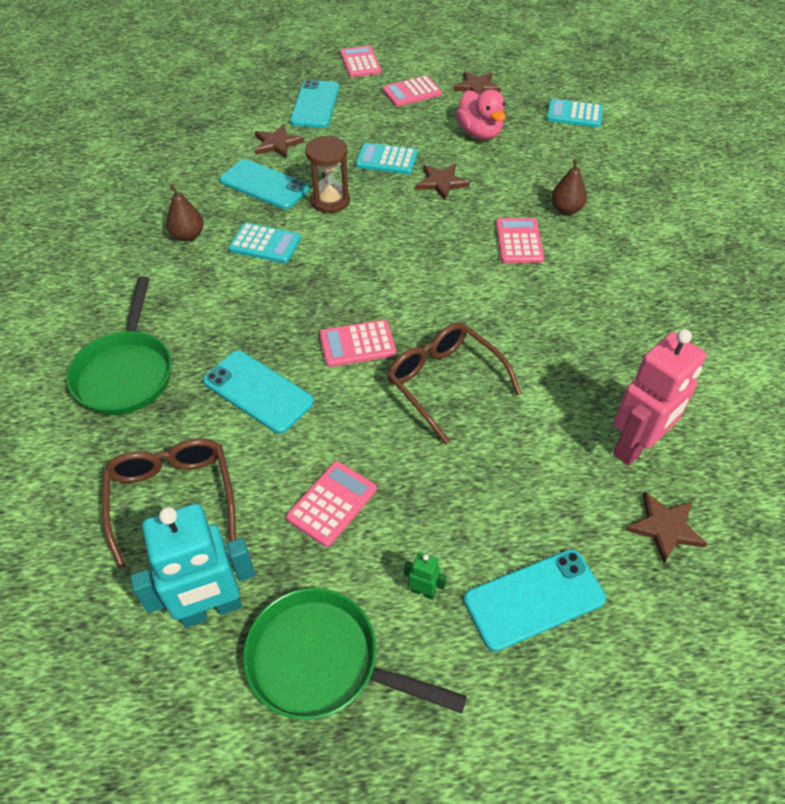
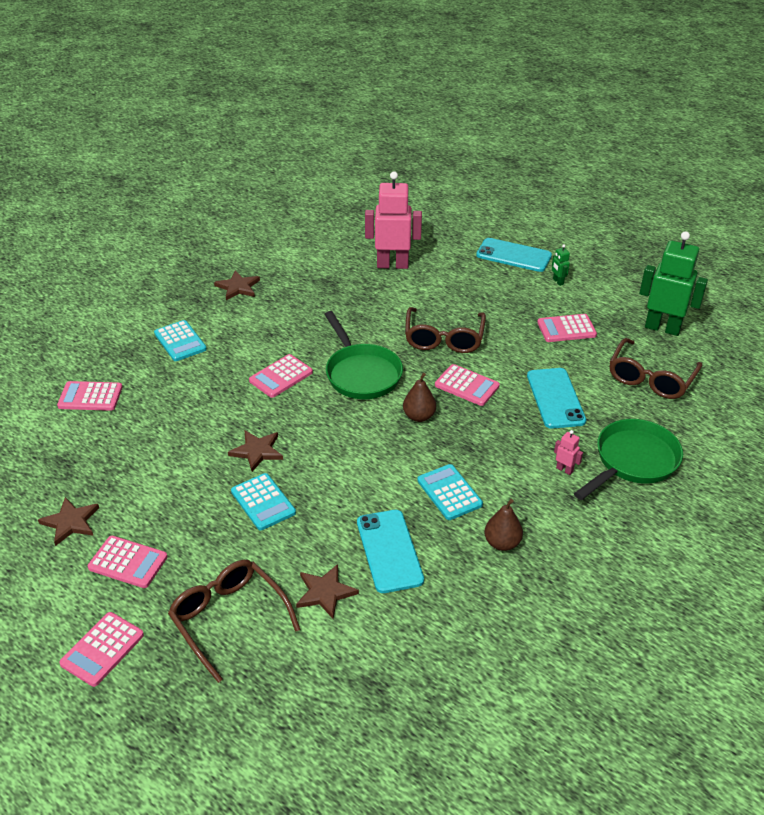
camera: 135 degrees left, 10 degrees down
turquoise robot [130,503,255,628] -> green robot [639,231,708,336]
green pan [243,588,467,720] -> green pan moved to [324,311,403,399]
turquoise phone [290,80,339,128] -> brown glasses [168,560,301,683]
brown hourglass [305,136,350,213] -> none
pink duck [456,89,506,140] -> none
turquoise calculator [547,99,603,128] -> turquoise calculator moved to [154,320,207,361]
brown pear [551,159,587,215] -> brown pear moved to [403,373,436,422]
brown star [625,492,707,563] -> brown star moved to [214,270,260,300]
none -> pink calculator [57,381,122,411]
none -> pink robot [554,430,583,475]

